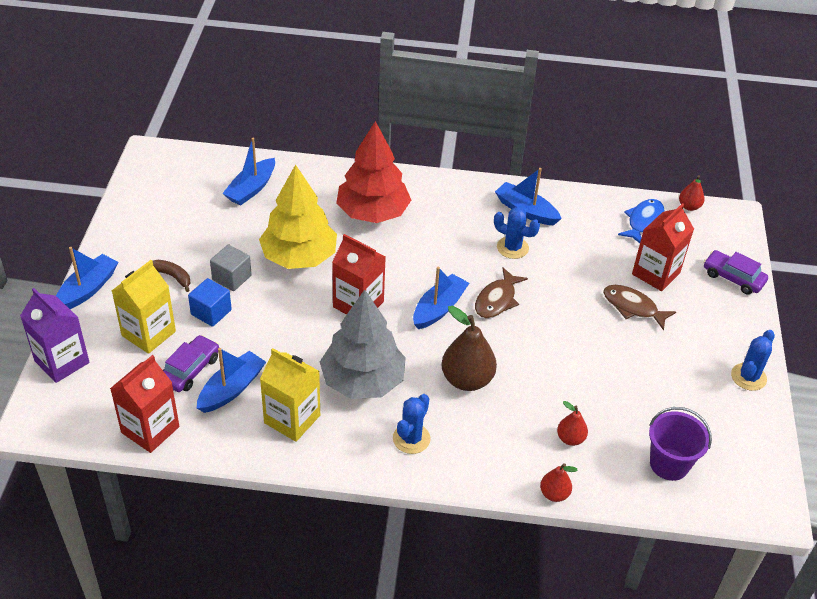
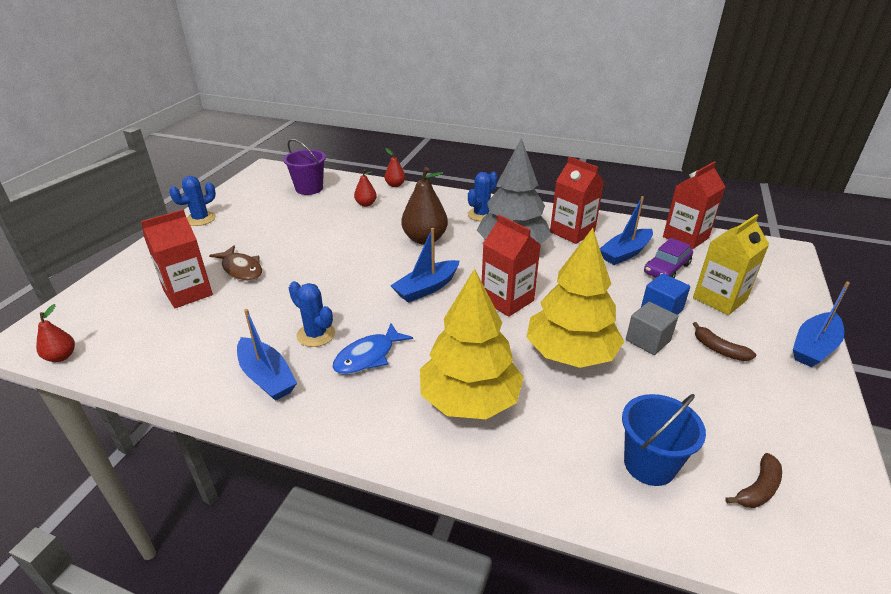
camera: 165 degrees left, 10 degrees down
purple carton [20,288,90,383] -> none
blue boat [222,138,275,206] -> blue bucket [622,394,706,486]
yellow carton [260,348,320,442] -> red carton [550,157,604,244]
red tree [336,121,411,223] -> yellow tree [420,268,523,419]
brown fish [475,268,528,318] -> none
blue fish [618,199,665,243] -> blue fish moved to [333,323,413,374]
purple car [704,250,768,294] -> none
none -> brown banana [725,453,782,508]

